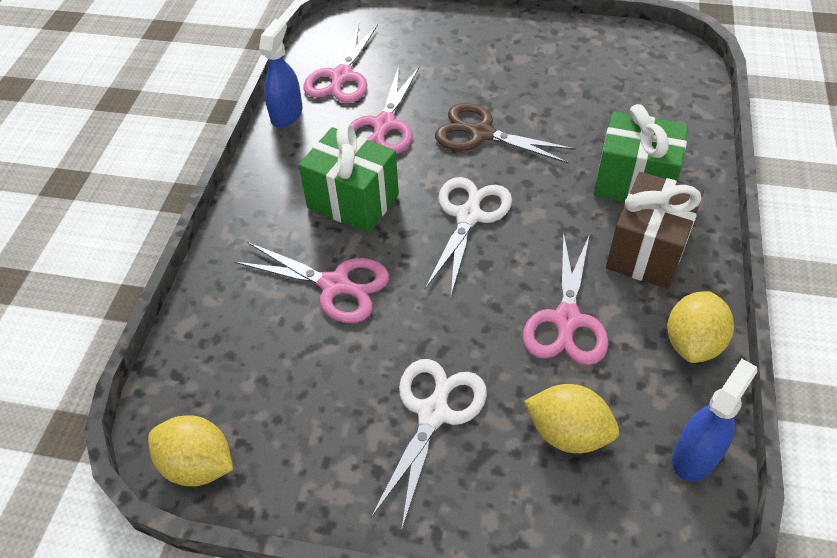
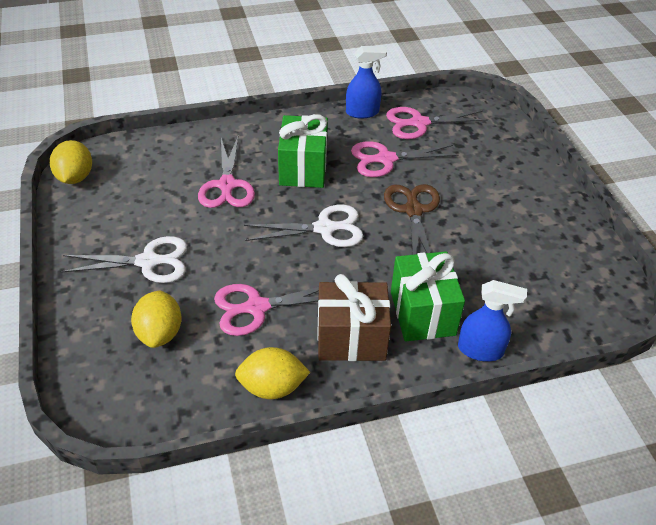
camera: 60 degrees right, 5 degrees down
blue spray bottle [672,359,758,481] -> blue spray bottle moved to [458,280,527,361]

